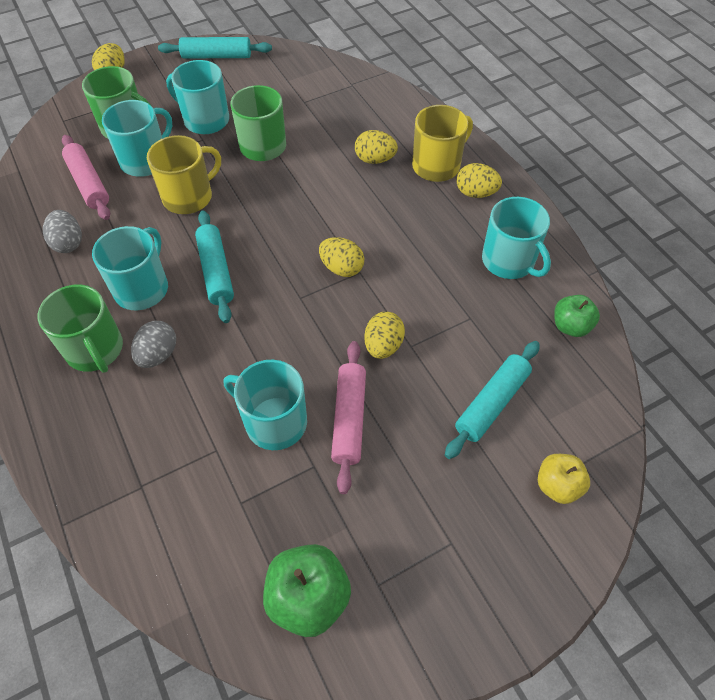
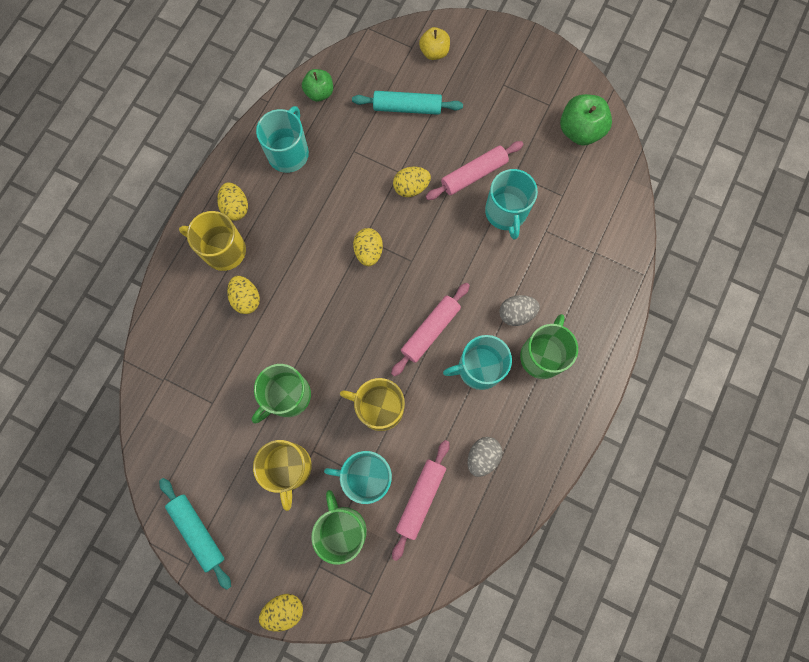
camera: 125 degrees left, 20 degrees up
turquoise mug [166,60,229,134] -> yellow mug [253,440,312,511]
turquoise rolling pin [195,210,234,323] -> pink rolling pin [391,283,470,377]

